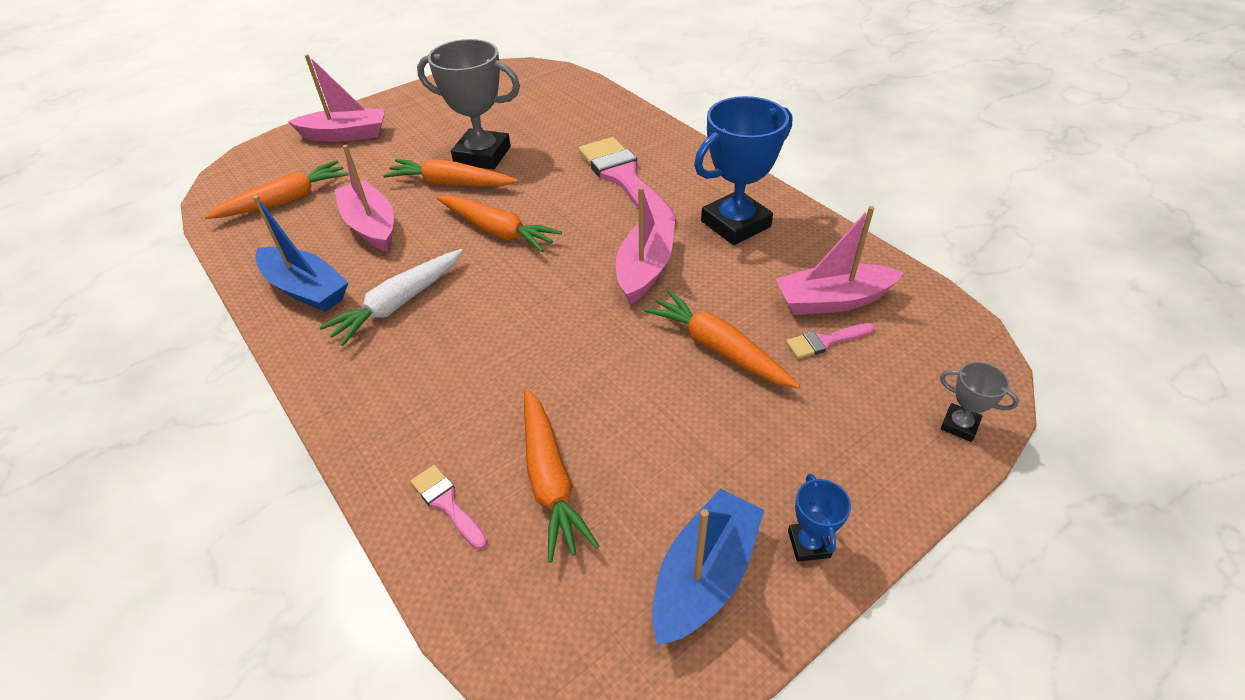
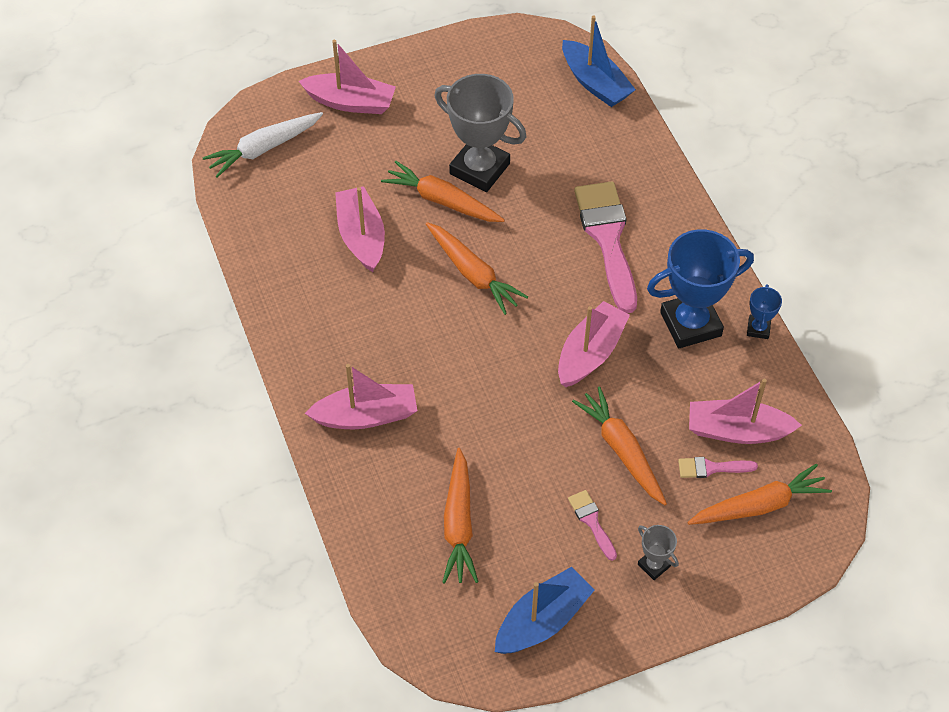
camera: 15 degrees right, 10 degrees up
orange carrot [204,160,349,219] -> orange carrot moved to [688,464,832,525]
blue boat [253,195,349,312] -> blue boat moved to [562,15,636,107]
white carrot [319,249,463,346] -> white carrot moved to [202,112,323,178]
pink brush [410,465,487,549] -> pink brush moved to [568,490,617,561]
blue trophy [788,474,851,562] -> blue trophy moved to [747,284,782,339]
grey trophy [940,362,1019,442] -> grey trophy moved to [638,525,679,580]
none -> pink boat [305,364,417,429]

